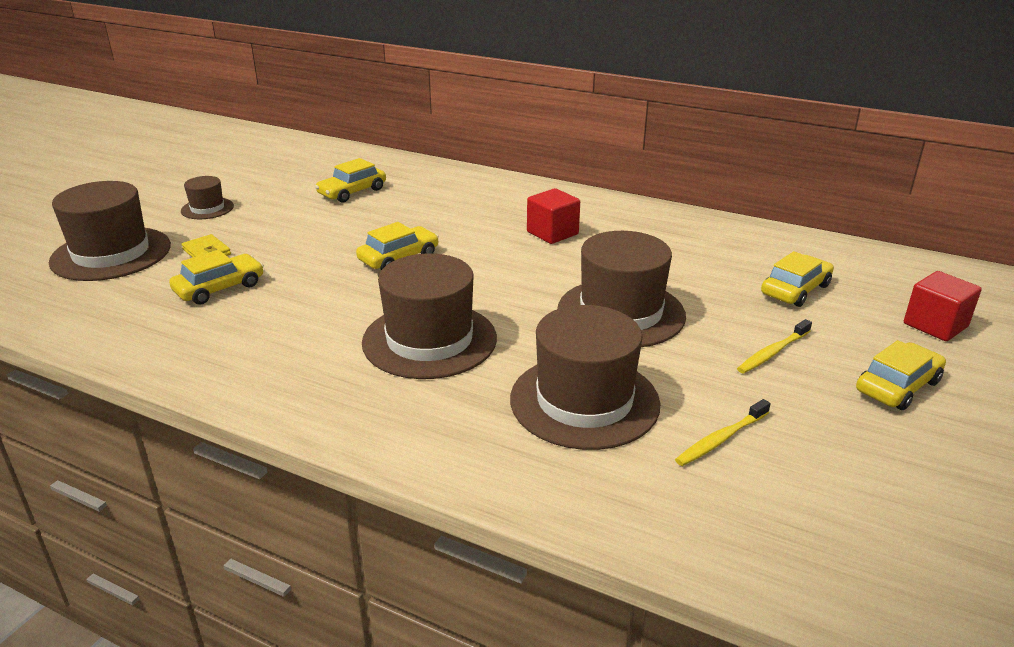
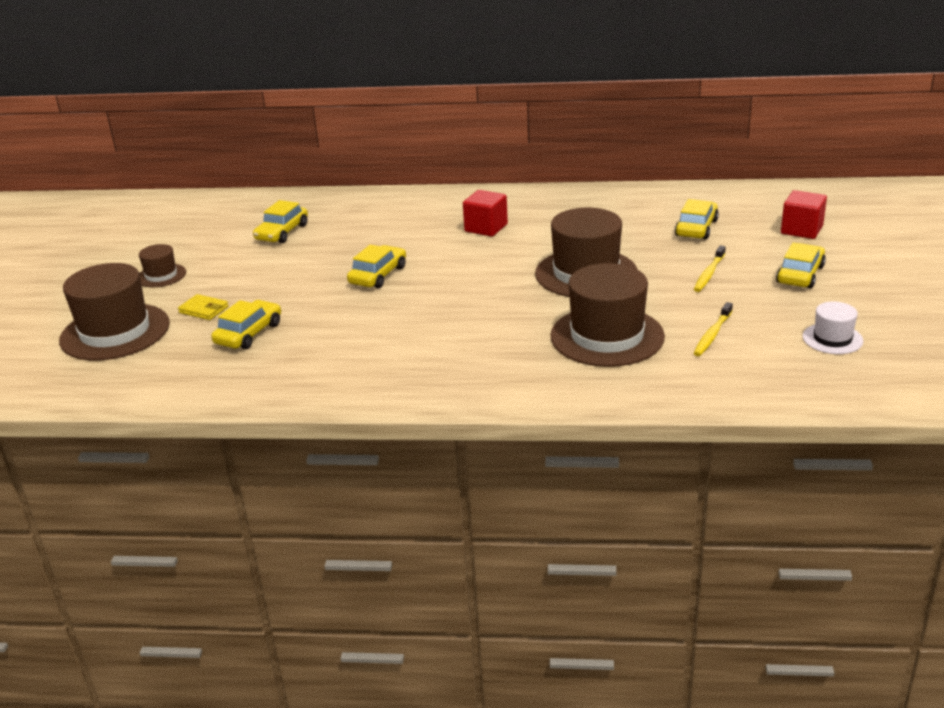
camera: 20 degrees left, 0 degrees up
brown hat [362,254,497,379] -> none
none -> white hat [803,301,863,354]

